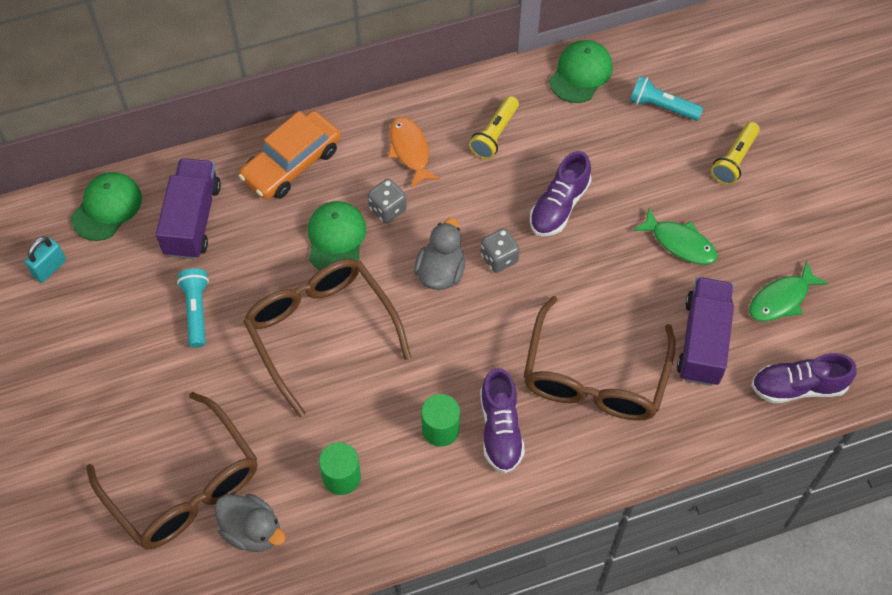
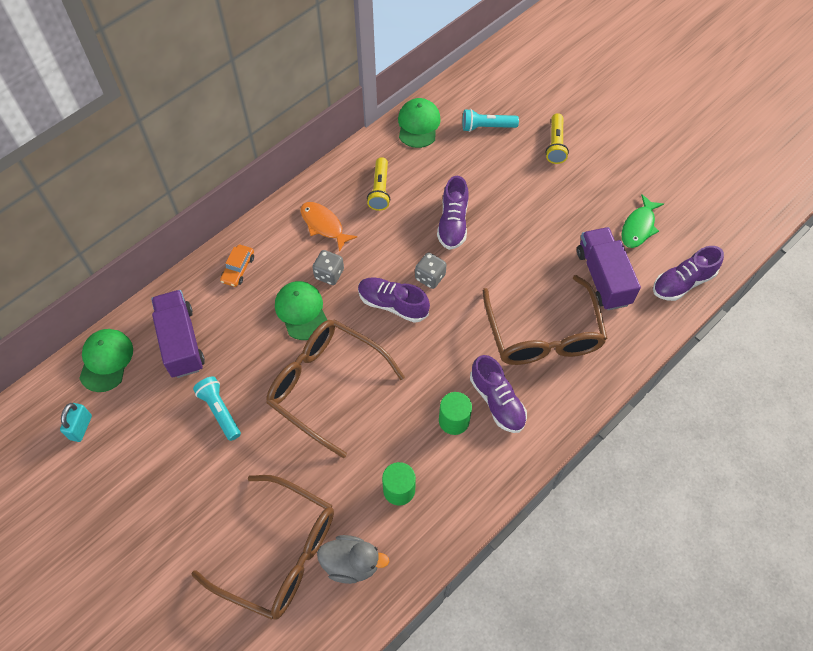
camera: 25 degrees left, 0 degrees up
orange car [239,111,341,200] -> orange car [220,245,254,287], size x0.52
grey duck [414,218,465,290] -> purple shoe [358,277,430,323]
green fish [633,208,718,265] -> none

